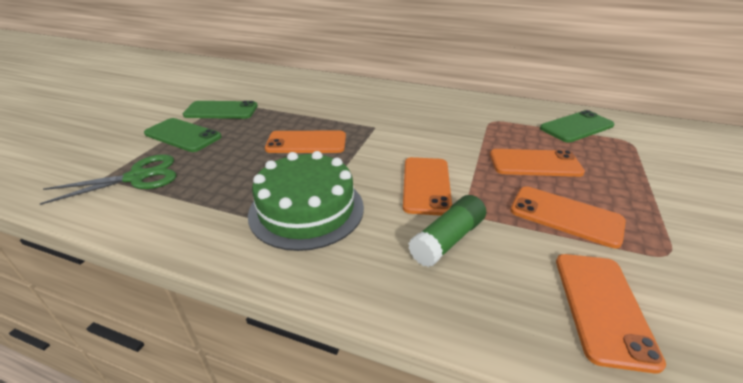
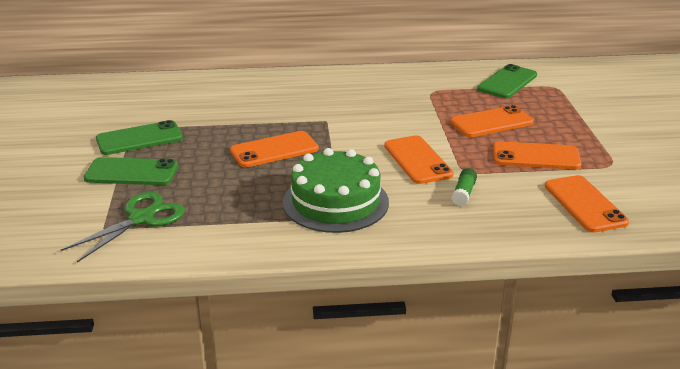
camera: 25 degrees left, 5 degrees down
green glue stick [408,195,486,267] -> green glue stick [452,168,477,206], size x0.64

